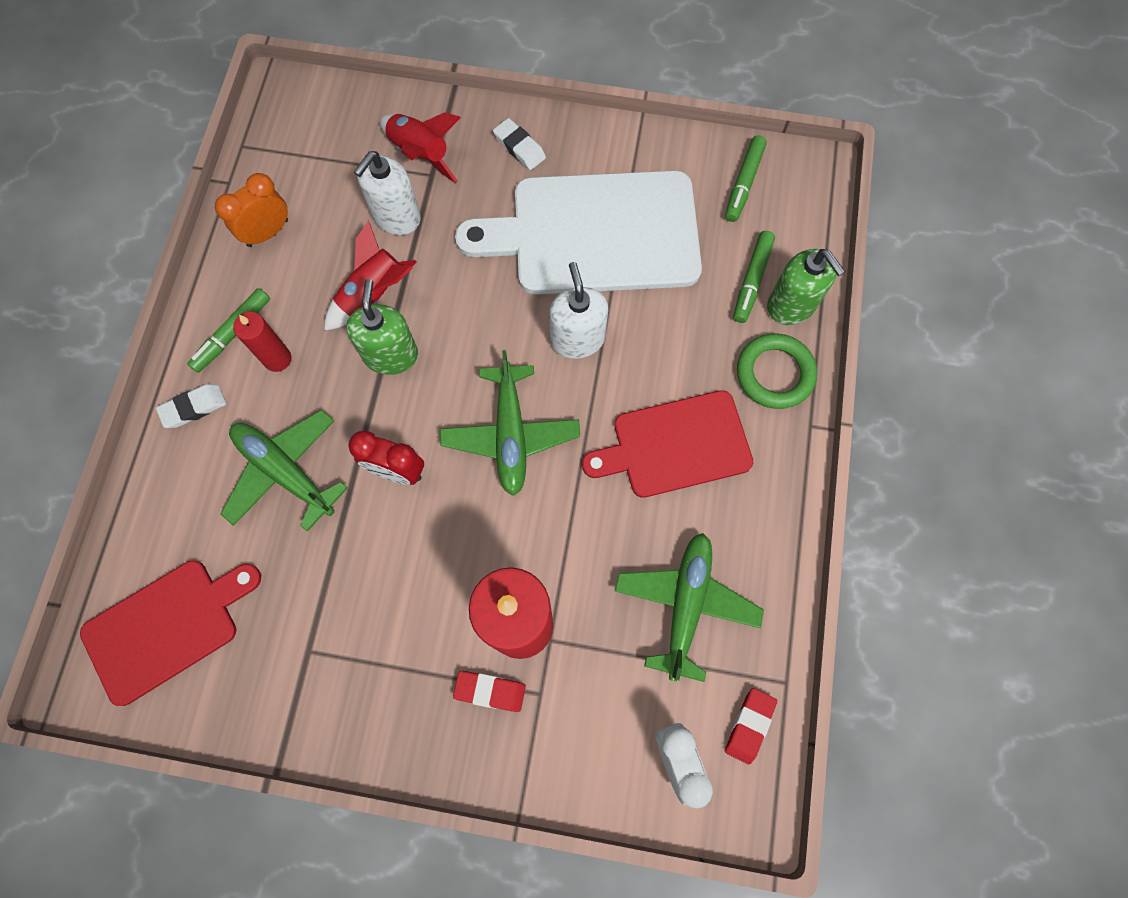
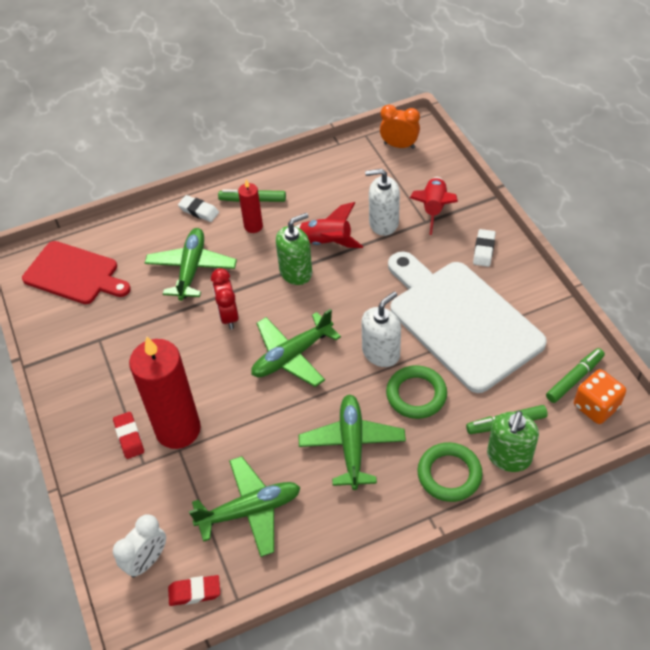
camera: 60 degrees right, 20 degrees down
orange clock [215,173,288,247] -> orange clock moved to [380,105,420,149]
red cutting board [582,390,754,498] -> green plane [299,394,406,490]
green marker [725,135,767,222] -> green marker turned 150 degrees clockwise [546,348,605,403]
none -> green ring [386,365,447,419]
none -> orange dice [574,369,626,424]

